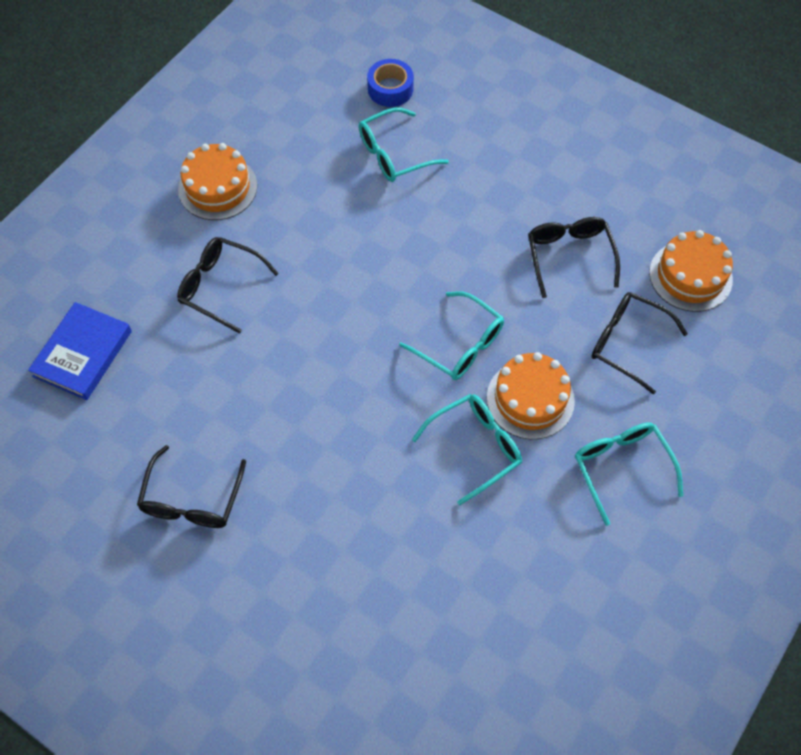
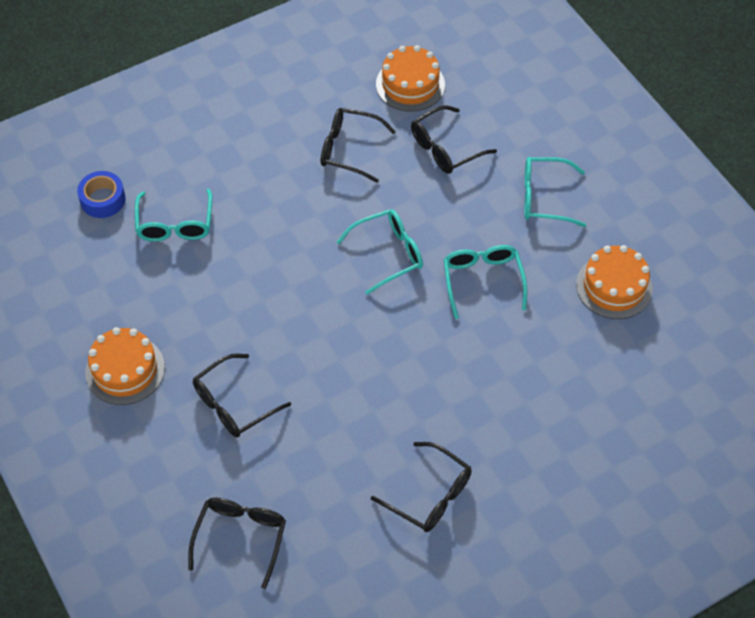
camera: 65 degrees left, 5 degrees down
blue book [28,302,132,400] -> black glasses [188,498,286,589]
orange cake [487,352,575,439] -> orange cake moved to [576,245,653,319]

